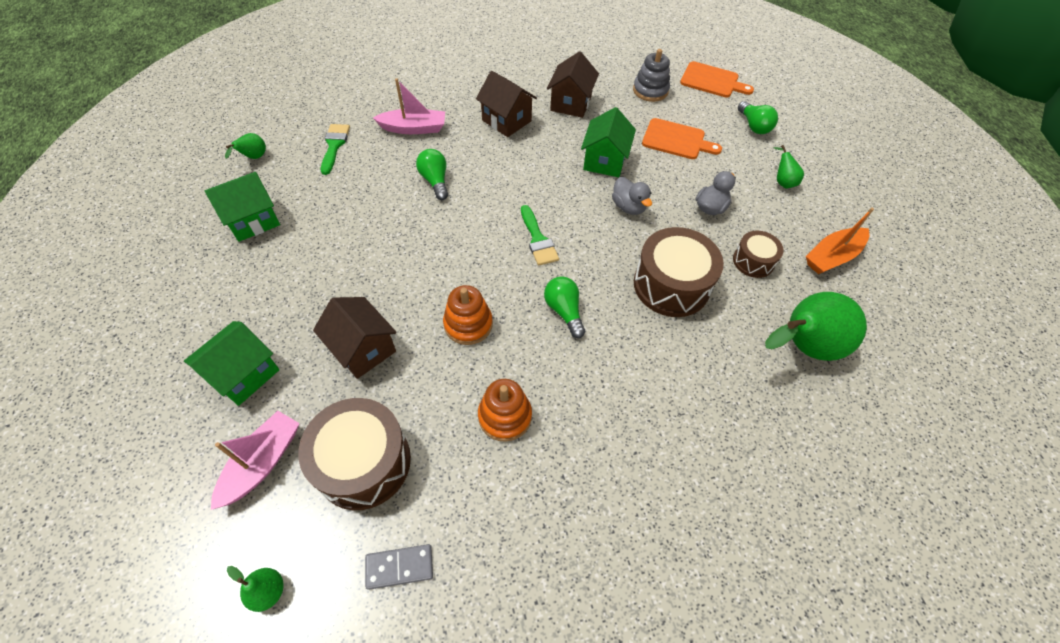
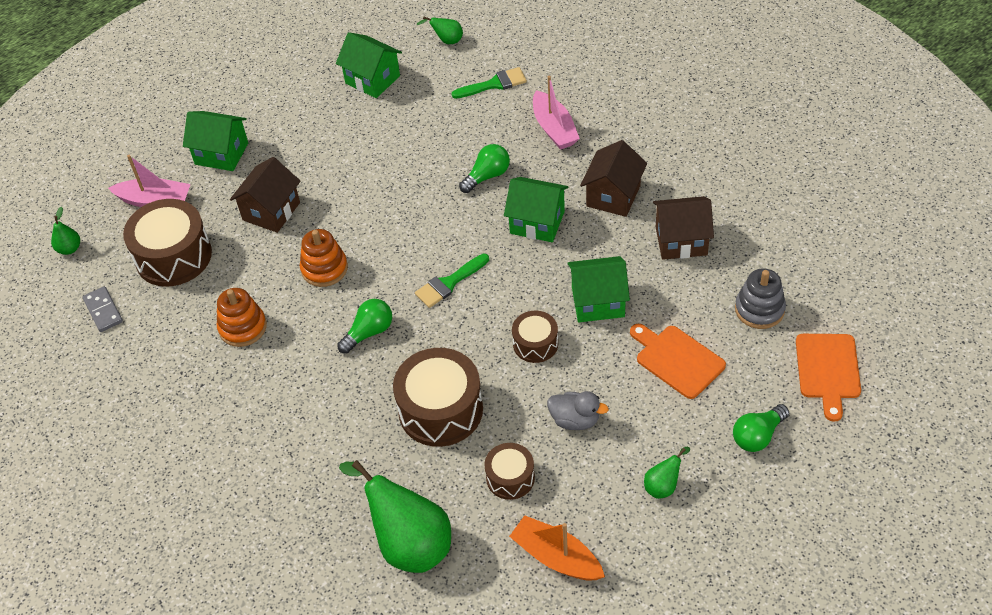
camera: 75 degrees right, 5 degrees down
grey duck [612,177,652,215] -> brown drum [512,311,558,363]
orange cutting board [642,118,722,159] -> orange cutting board turned 135 degrees clockwise [630,324,726,399]
none -> green house [504,177,568,242]

